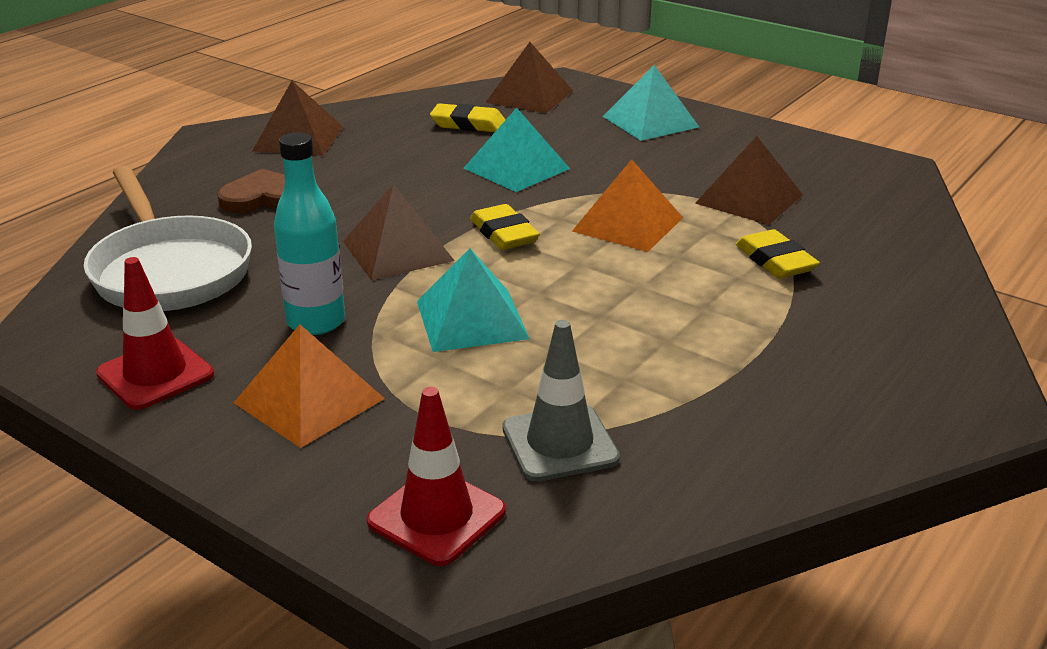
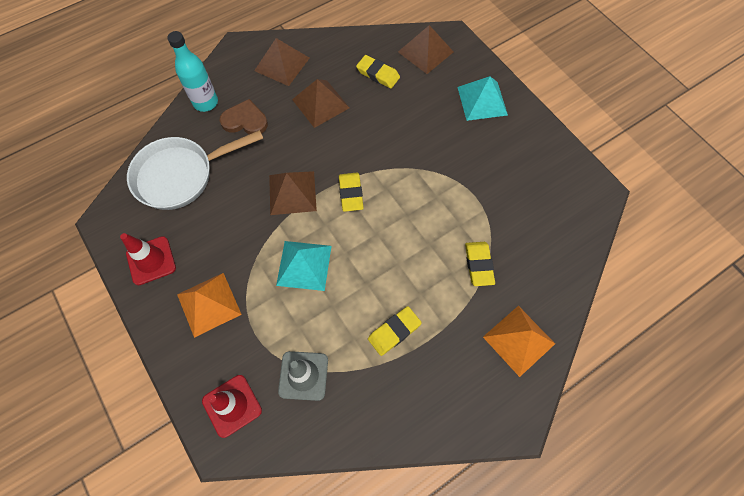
camera: 20 degrees right, 35 degrees up
white pan [84,166,252,311] -> white pan turned 75 degrees clockwise [127,130,263,210]
turquoise bottle [274,133,345,335] -> turquoise bottle moved to [167,31,218,112]
turquoise pyramid [463,108,570,192] -> none
orange pyramid [572,159,683,252] -> orange pyramid moved to [483,306,555,377]
brown pyramid [695,136,803,225] -> brown pyramid moved to [292,79,349,128]
none -> yellow eraser [368,306,422,356]

